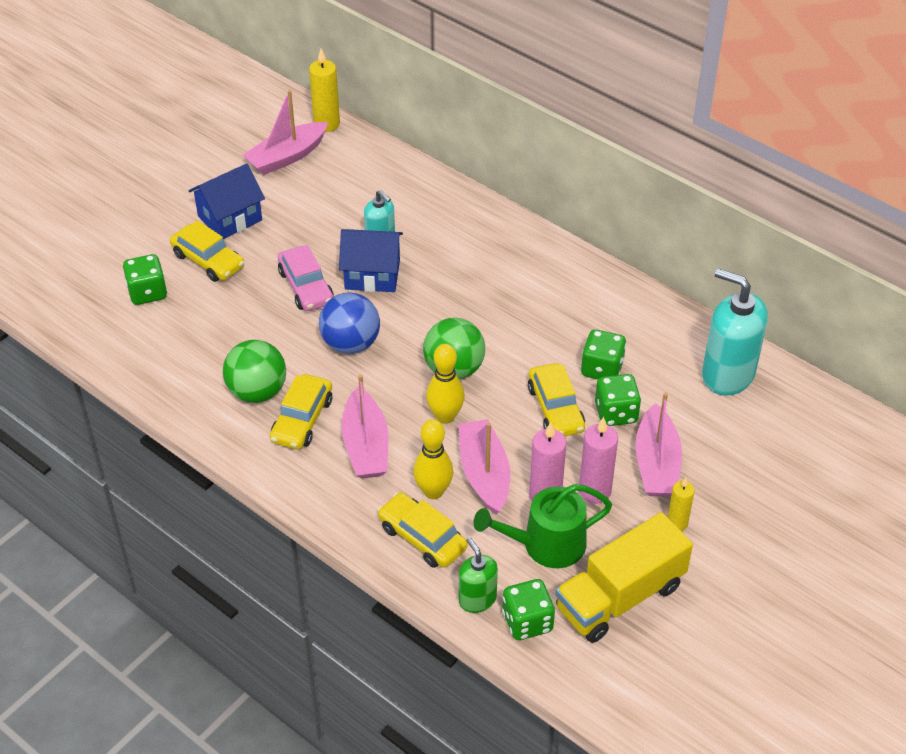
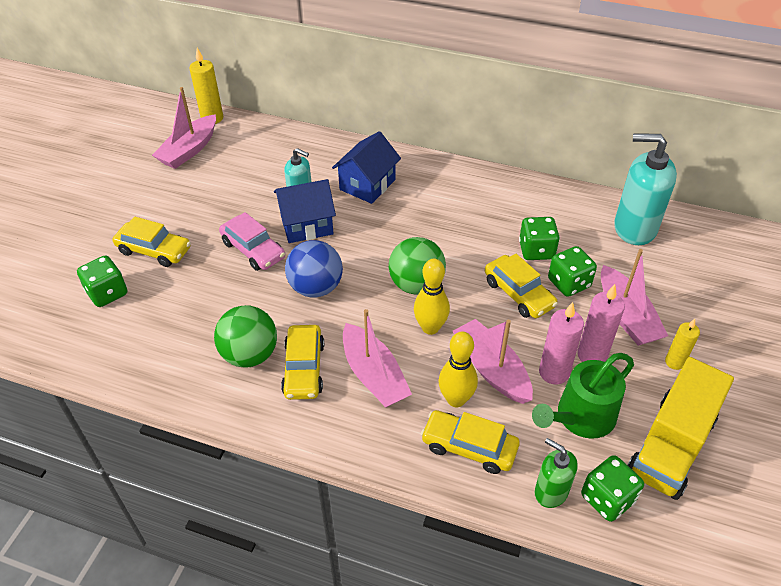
camera: 20 degrees left, 0 degrees up
blue house [188,164,265,239] -> blue house moved to [332,131,401,204]

